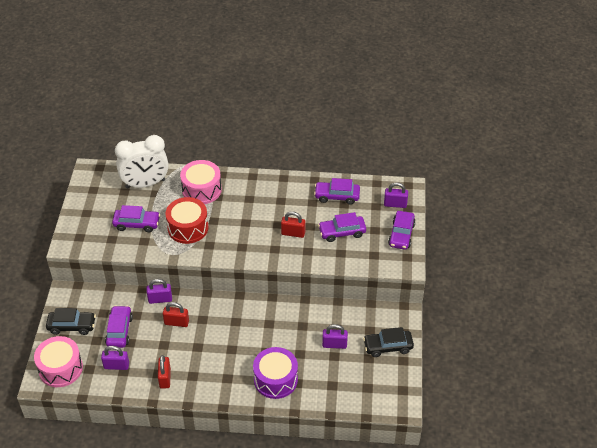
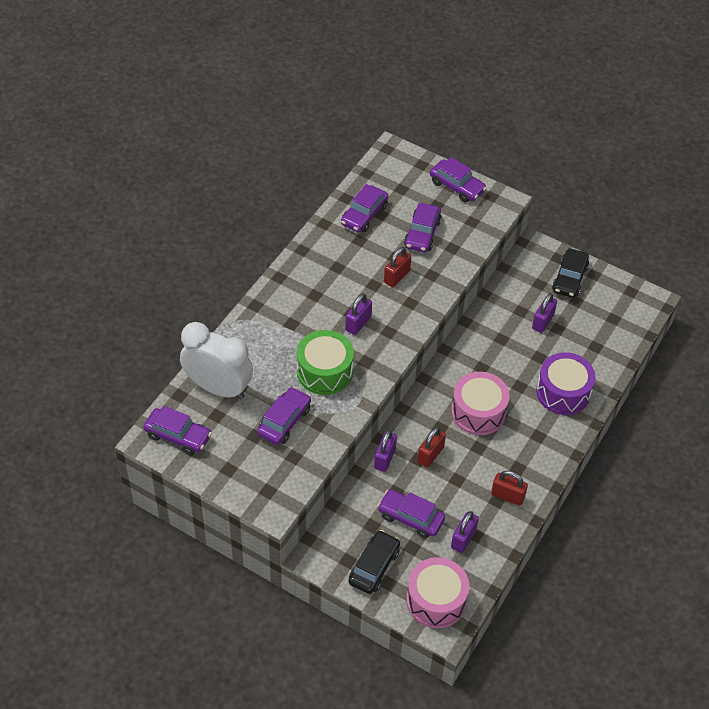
camera: 65 degrees left, 5 degrees up
white clock [115,135,169,188] -> white clock turned 75 degrees counterclockwise [180,322,253,399]
red drum [165,197,208,244] -> green drum [297,330,354,395]
pink drum [180,160,222,204] -> pink drum moved to [451,372,510,435]
purple padlock [384,182,408,208] -> purple padlock moved to [345,294,372,335]
none -> purple car [144,406,212,455]

